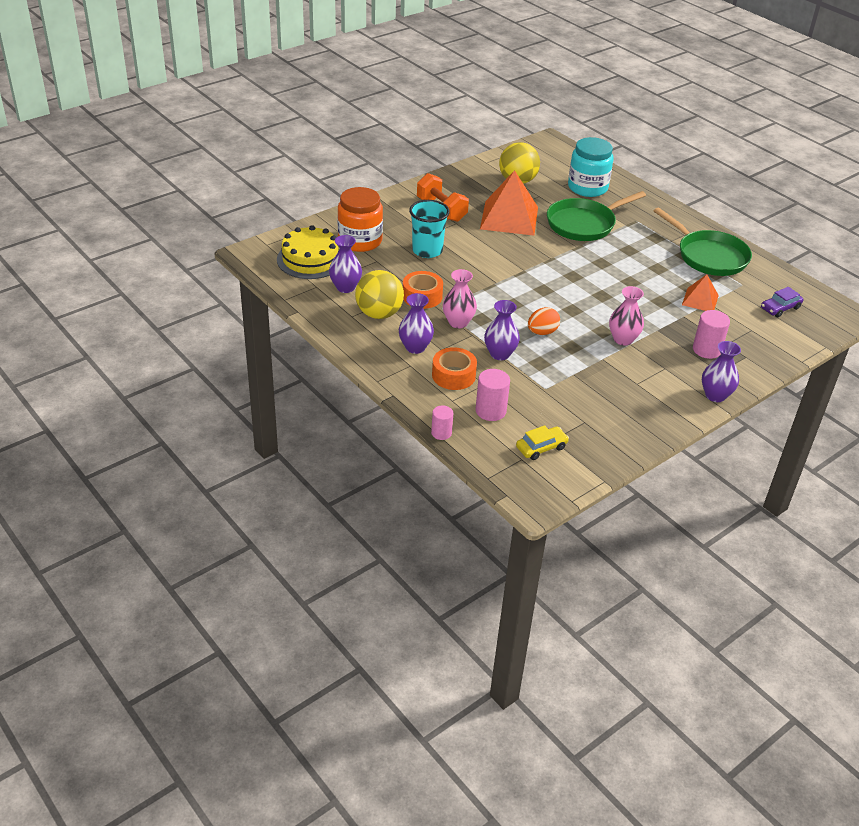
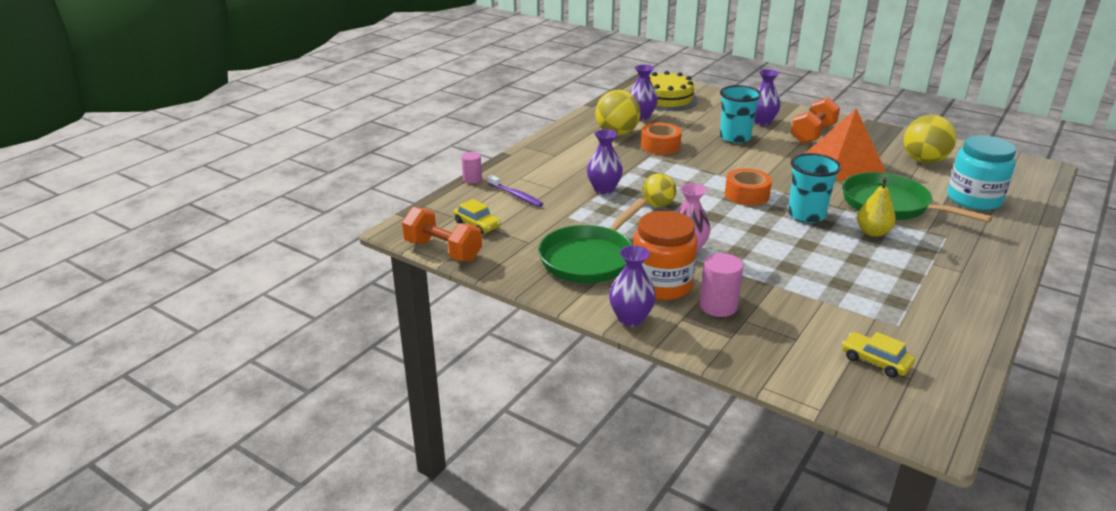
camera: 75 degrees right, 10 degrees down
orange jar [337,187,383,252] -> orange jar moved to [633,211,698,300]
purple vase [399,293,434,354] -> purple vase moved to [754,69,781,125]
orange tape [432,347,477,390] -> orange tape moved to [725,168,772,206]
pink vase [443,269,477,329] -> none
pink cylinder [476,369,510,421] -> purple toothbrush [487,175,543,207]
orange egg [528,307,560,335] -> yellow ball [642,173,677,207]
green pan [654,208,752,276] -> green pan moved to [538,198,647,283]
orange pyramid [682,274,719,311] -> none
purple car [761,287,803,317] -> yellow car [842,332,915,378]
none -> orange dumbbell [402,207,482,262]
none -> turquoise cup [788,153,841,223]
none -> yellow pear [857,177,896,237]

